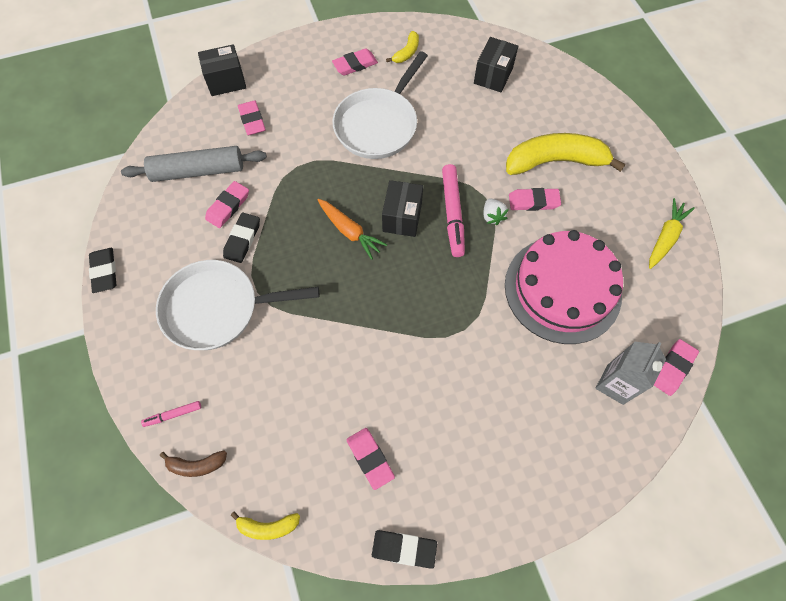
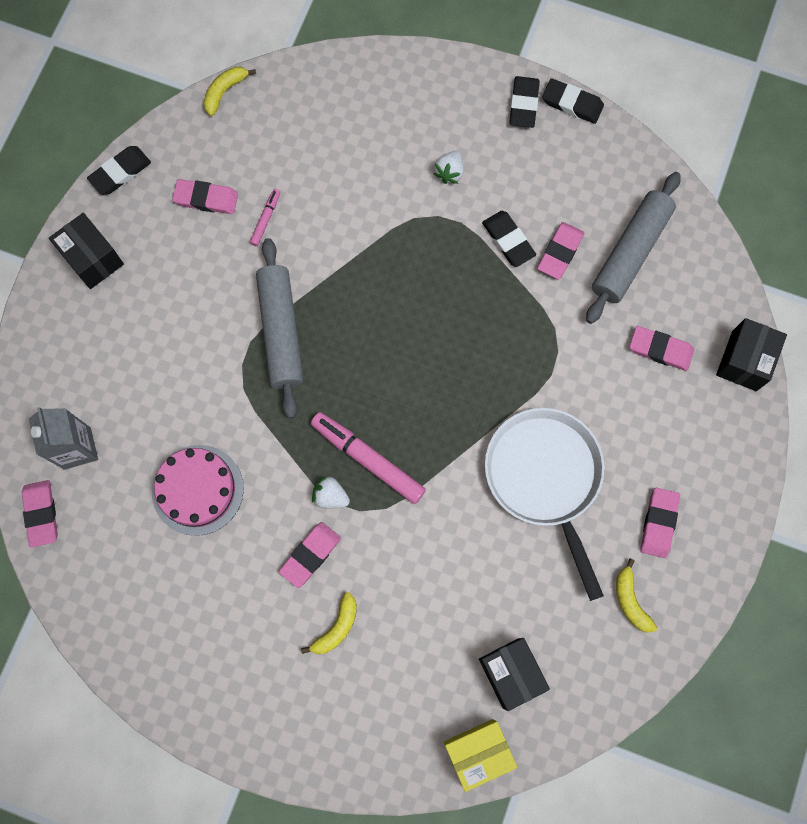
camera: 130 degrees right, 10 degrees up
pink marker [141,401,201,427] -> pink marker moved to [250,189,280,246]
white pan [156,260,319,350] -> white strawberry [434,151,464,184]
brown banana [160,450,227,477] -> none
pink eraser [205,181,249,228] -> pink eraser turned 45 degrees clockwise [537,222,584,280]
orange carrot [318,199,387,260] -> none
black box [382,180,423,237] -> black box moved to [49,213,124,289]
pink cake [505,230,623,344] -> pink cake [152,445,244,536], size x0.63
yellow banana [506,133,626,175] -> yellow banana [301,592,357,654], size x0.46
yellow carrot [649,198,695,269] -> none
none -> grey rolling pin [256,238,303,419]
none -> yellow box [444,719,517,792]
none -> black eraser [509,76,540,128]

